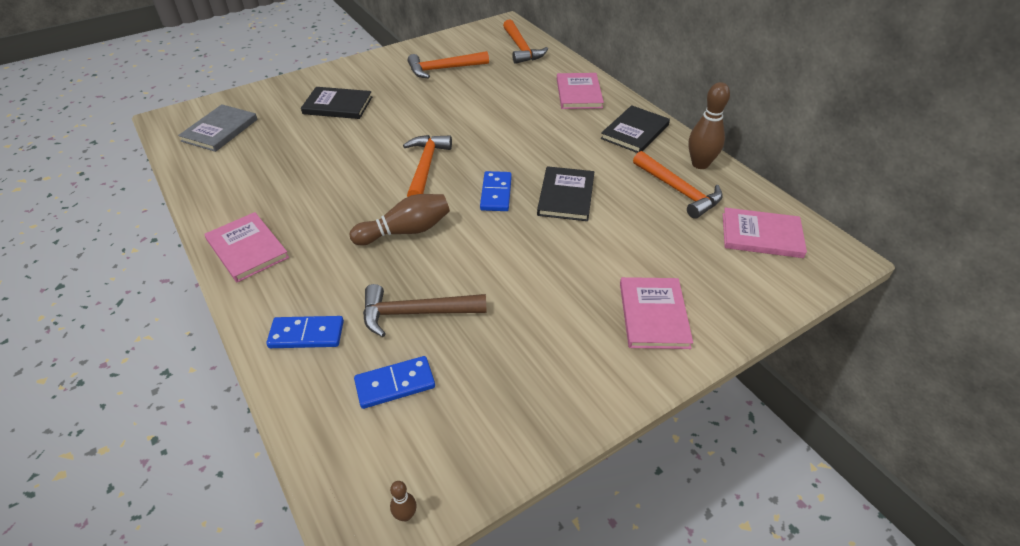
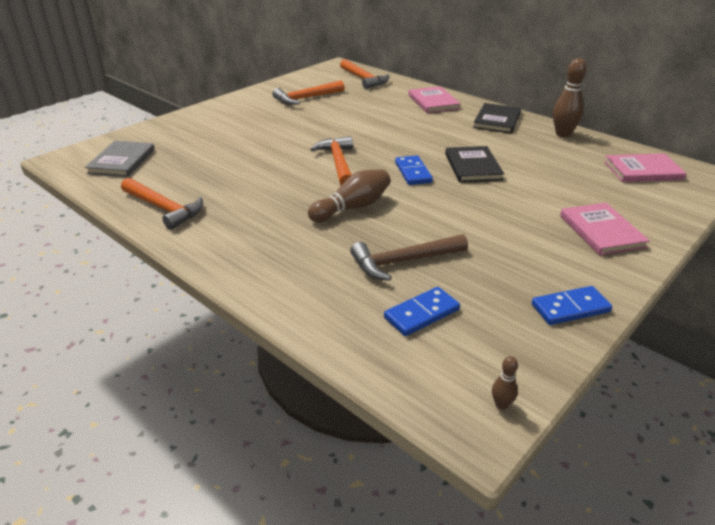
camera: 15 degrees left, 10 degrees down
pink book [204,212,289,283] -> none
blue domino [266,316,344,348] -> blue domino moved to [532,286,612,325]
black book [301,87,372,119] -> none
orange hammer [633,151,723,219] -> orange hammer moved to [121,178,203,230]

